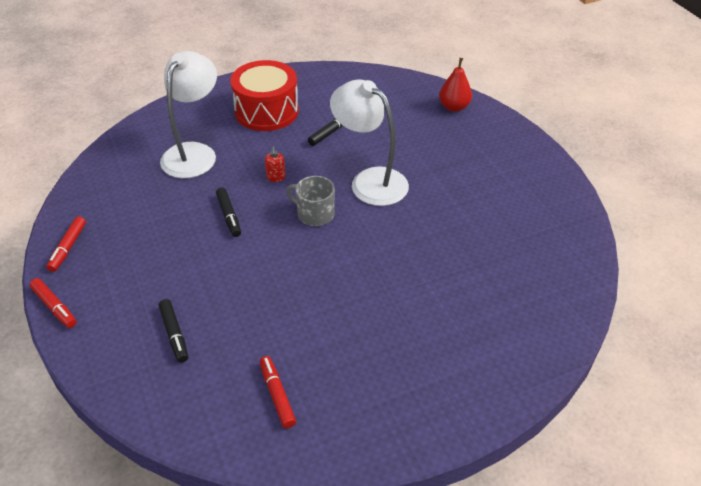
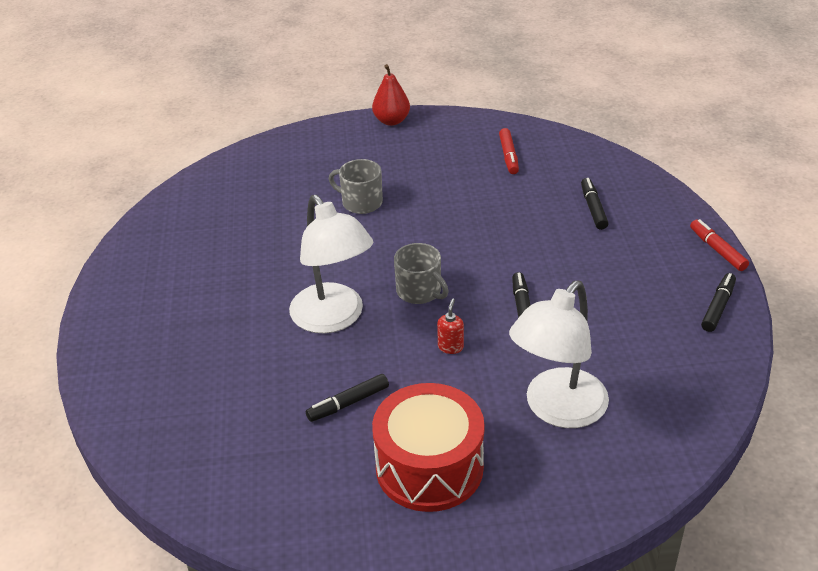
camera: 160 degrees left, 5 degrees down
red marker [46,217,86,272] -> black marker [701,273,736,332]
red pear [439,58,472,112] -> red pear moved to [372,64,410,126]
none -> grey mug [329,159,383,214]

